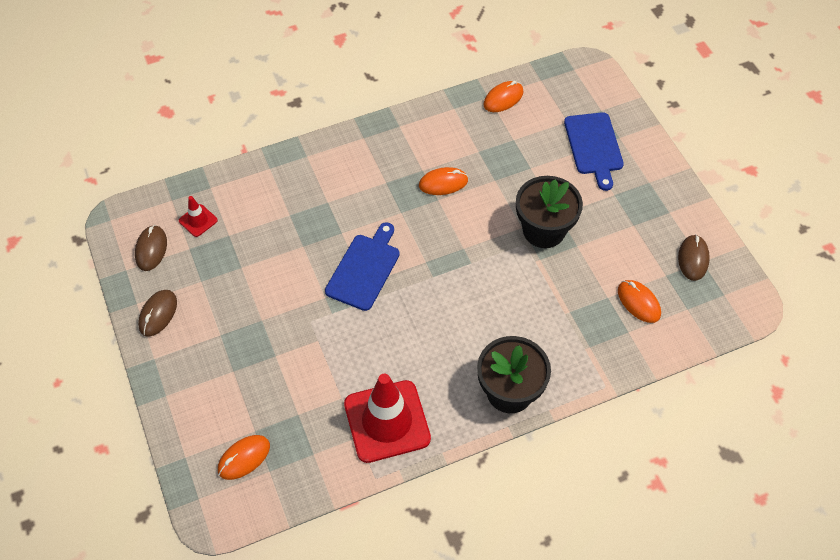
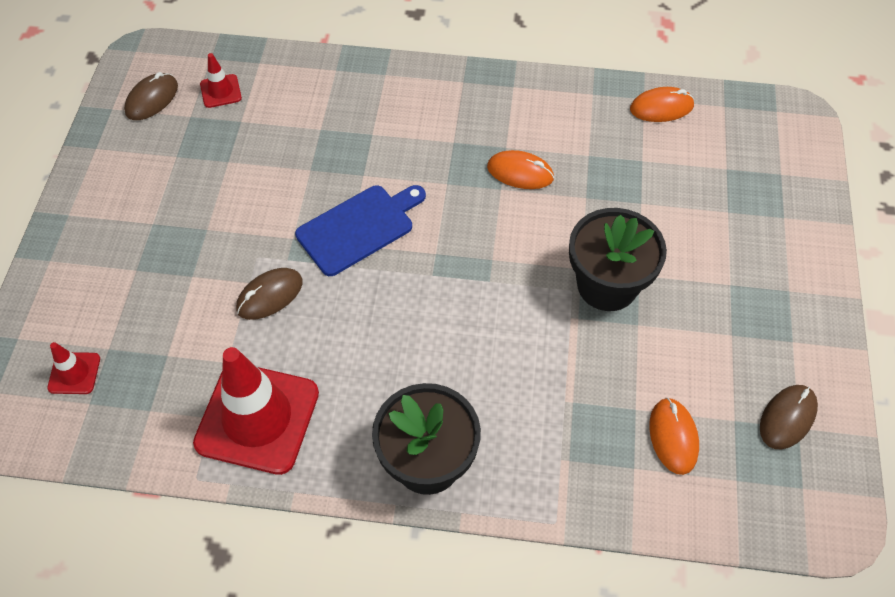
camera: 30 degrees right, 0 degrees up
brown mouse [138,290,177,337] -> brown mouse moved to [236,268,303,320]
orange mouse [218,435,270,480] -> red traffic cone [47,342,100,394]
blue cutting board [564,112,624,191] -> none

